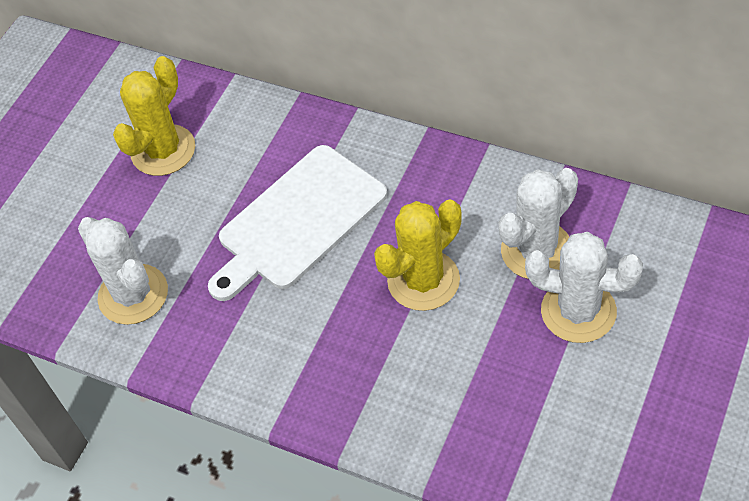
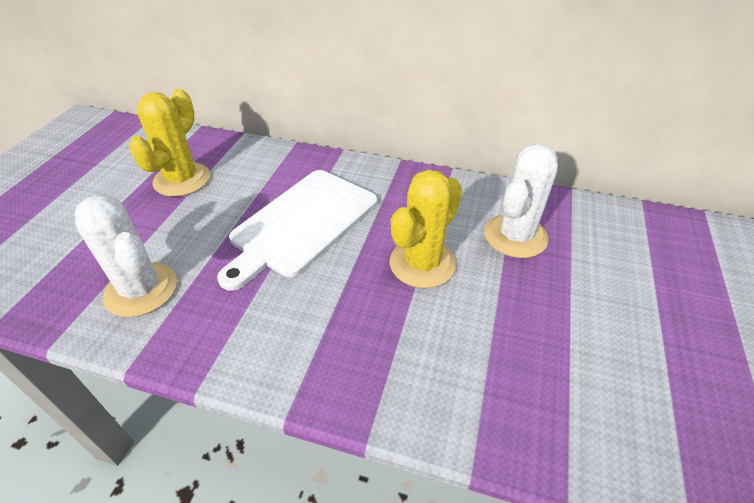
camera: 15 degrees left, 10 degrees down
white cactus [525,232,643,343] -> none

